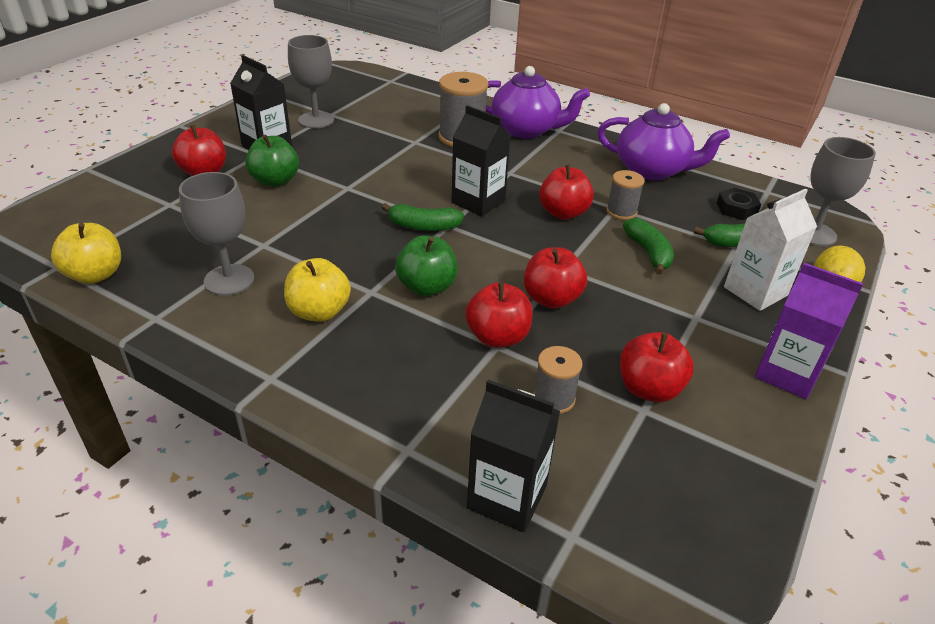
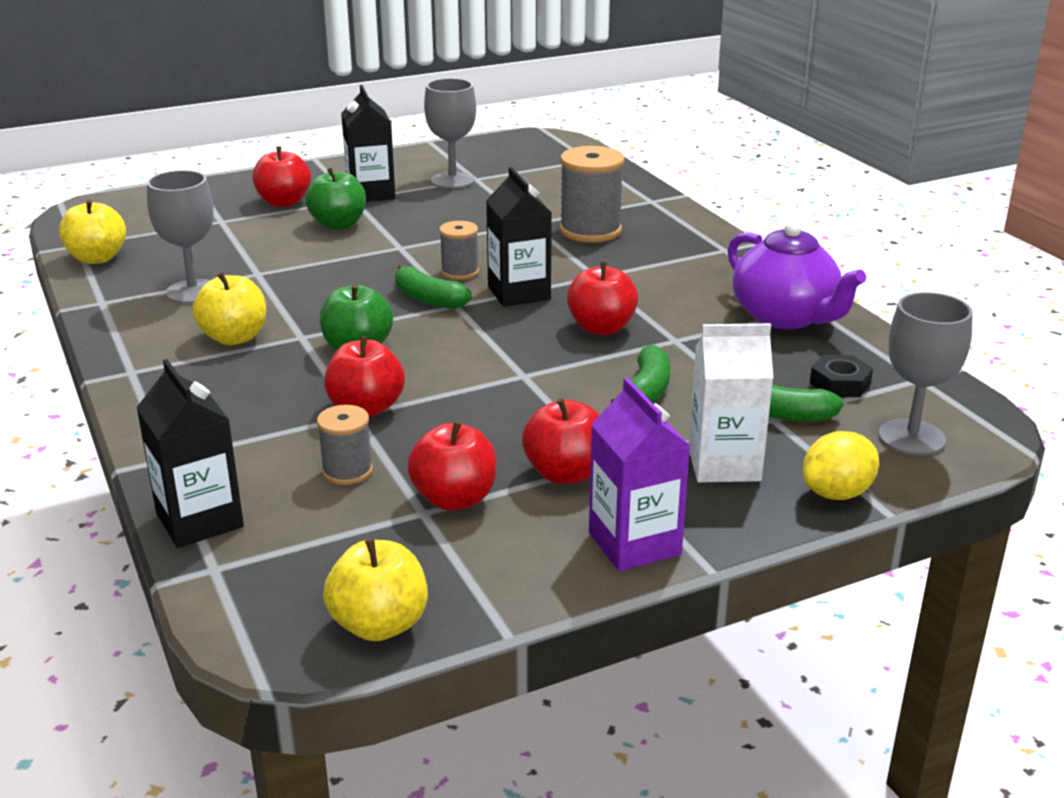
camera: 35 degrees right, 10 degrees down
purple teapot [486,66,590,139] -> none
red apple [524,247,587,309] -> red apple moved to [522,398,599,484]
grey spool [606,170,645,220] -> grey spool moved to [439,221,479,280]
none -> yellow apple [323,538,428,641]

